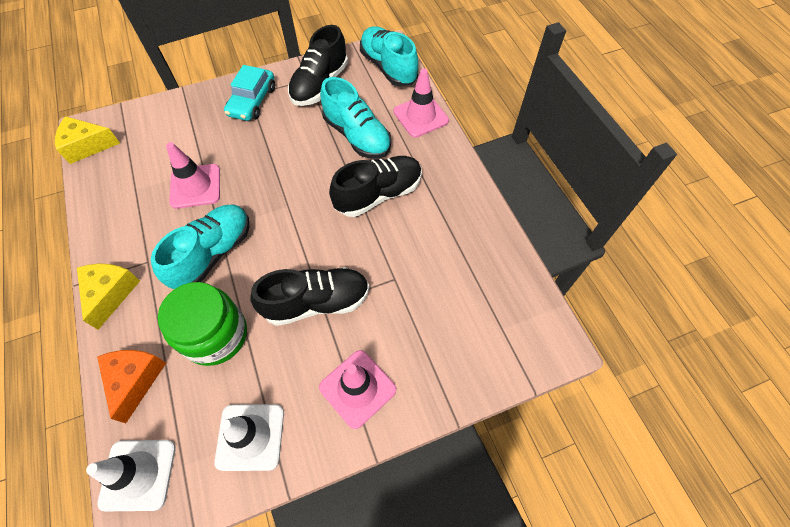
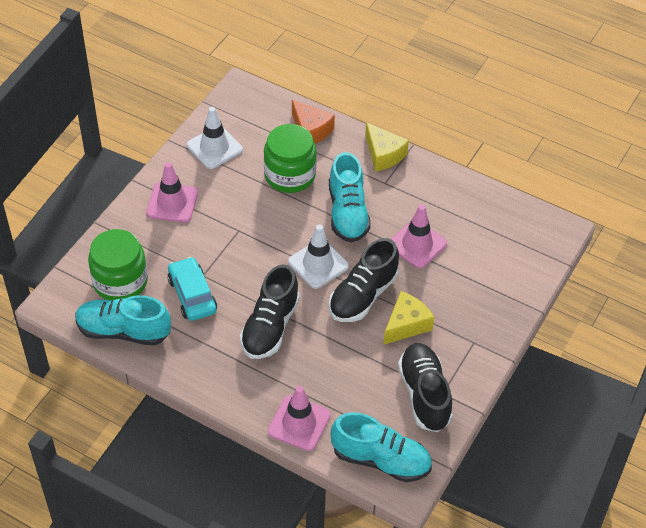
camera: 140 degrees right, 10 degrees down
yellow cheese [55,116,120,164] -> yellow cheese moved to [383,291,435,345]
white traffic cone [86,440,176,511] -> white traffic cone moved to [288,224,349,289]
turquoise car [224,65,275,121] -> turquoise car moved to [167,257,217,321]
black shoe [250,267,369,326] -> black shoe moved to [329,238,399,322]
turquoise shoe [320,77,391,159] -> turquoise shoe moved to [75,295,171,346]
none -> green jar [88,229,148,301]

